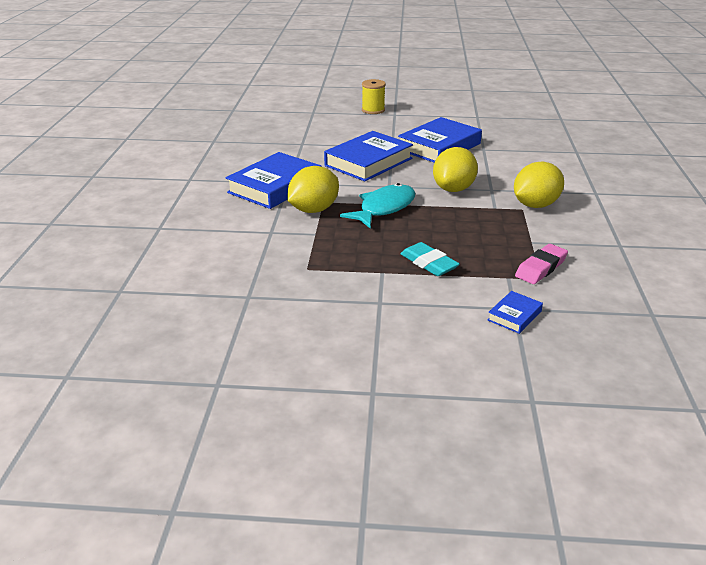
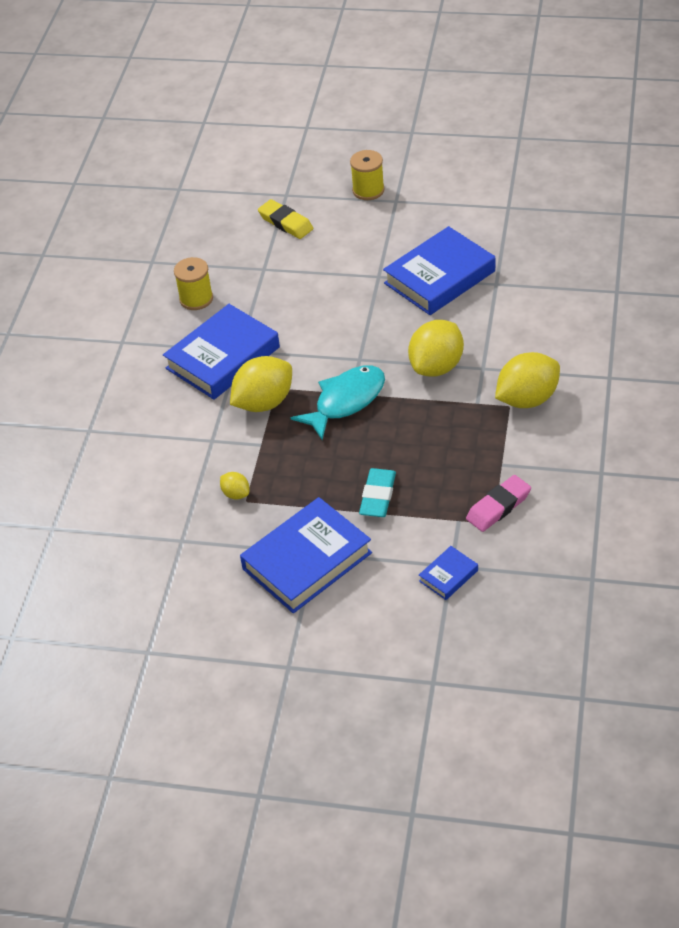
camera: 10 degrees right, 15 degrees up
blue book [324,131,413,181] -> blue book moved to [240,497,372,613]
turquoise eraser [400,242,460,276] -> turquoise eraser turned 45 degrees clockwise [359,468,396,517]
none -> yellow spool [174,257,213,310]
none -> yellow lemon [220,472,249,499]
none -> yellow eraser [258,199,313,239]

